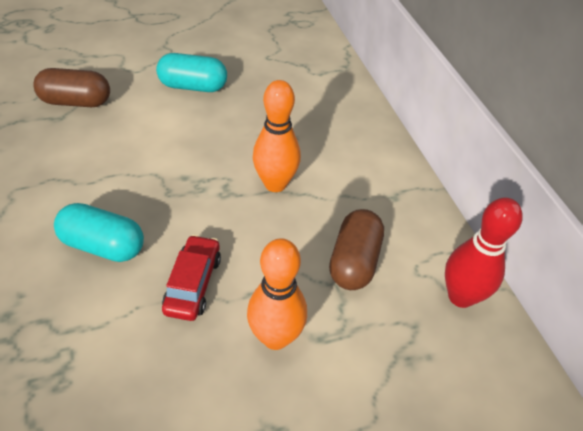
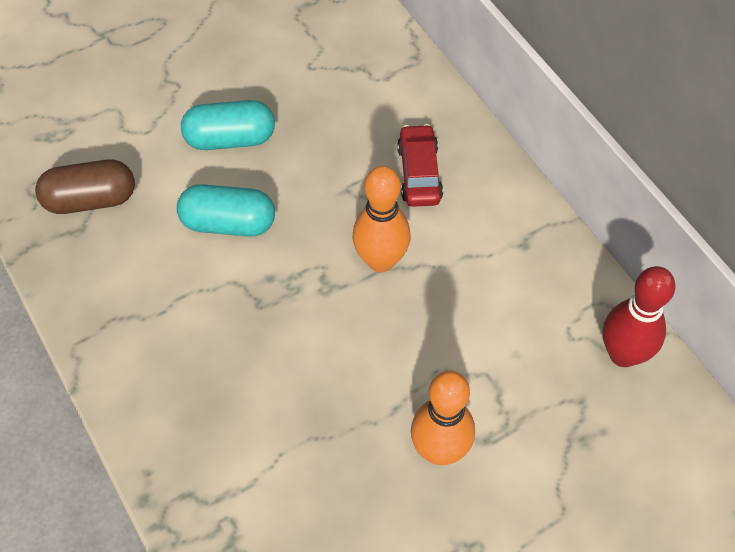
camera: 10 degrees left, 10 degrees up
turquoise capsule [54,203,144,262] -> turquoise capsule moved to [177,184,275,237]
red car [162,235,221,321] -> red car moved to [397,124,443,207]
brown capsule [329,209,384,290] -> none

